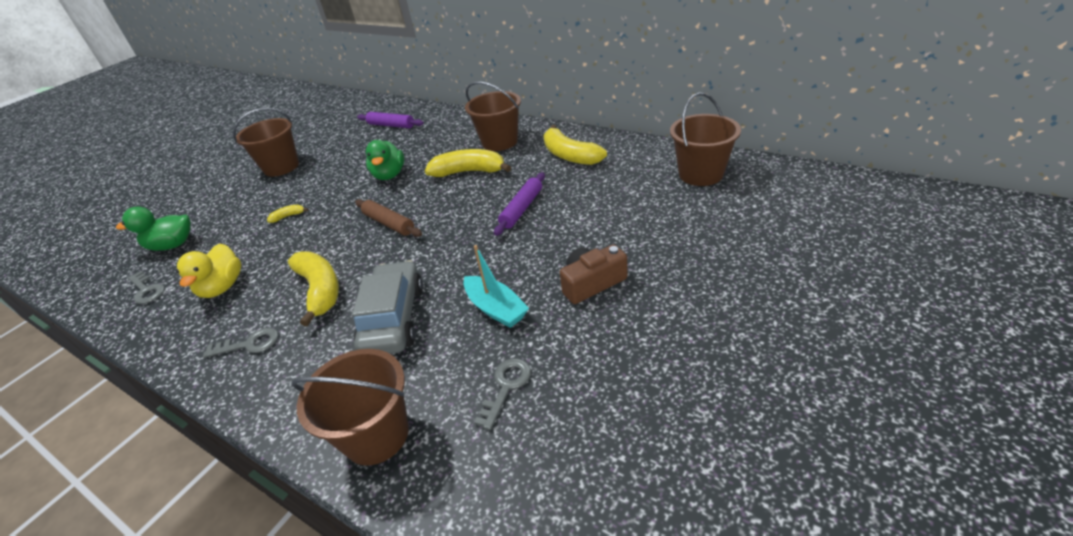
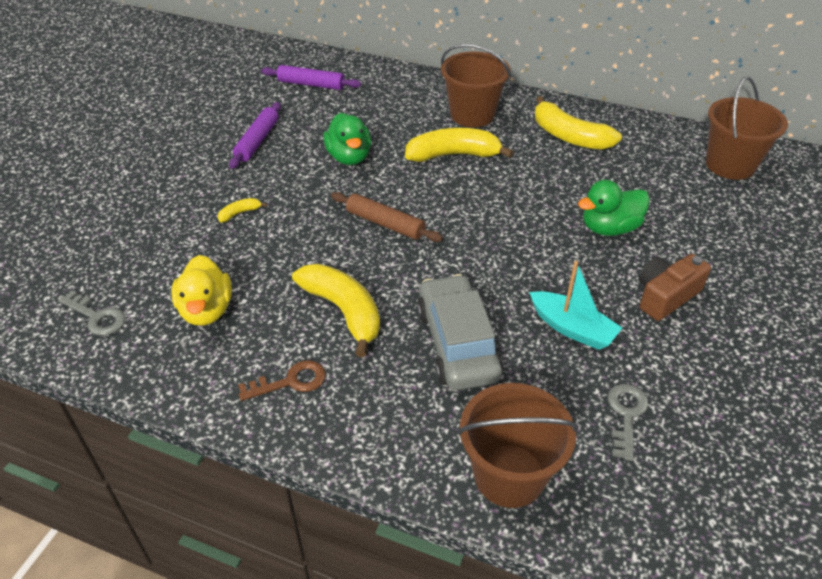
camera: 15 degrees left, 5 degrees up
green duck [116,206,191,251] -> green duck moved to [578,180,650,236]
grey key [203,328,278,358] -> brown key [238,360,326,401]
brown bucket [233,108,299,177] -> none
purple rolling pin [494,172,545,236] -> purple rolling pin moved to [229,102,281,169]

